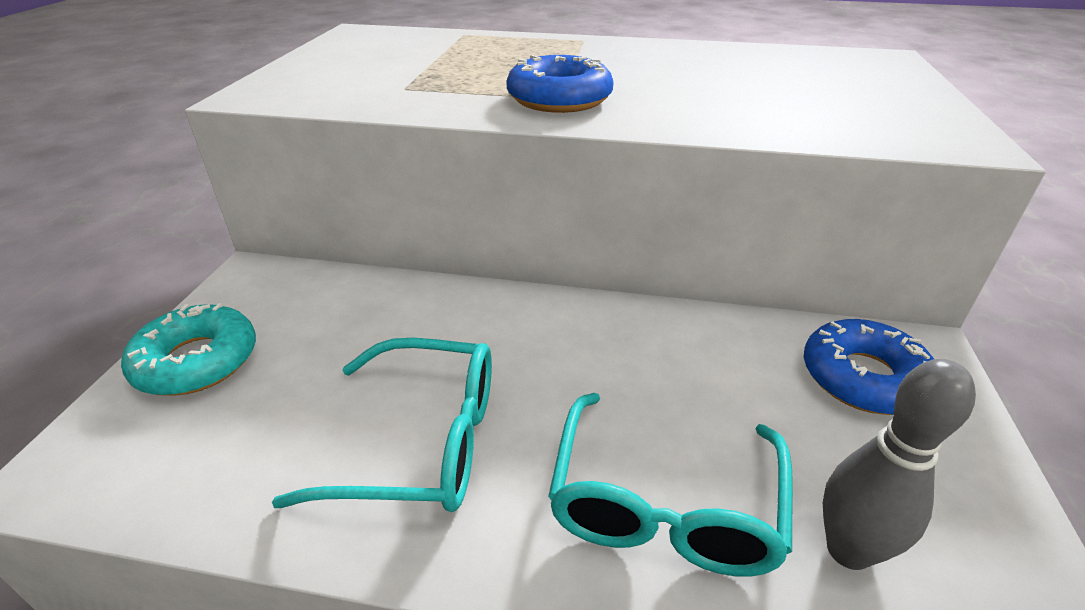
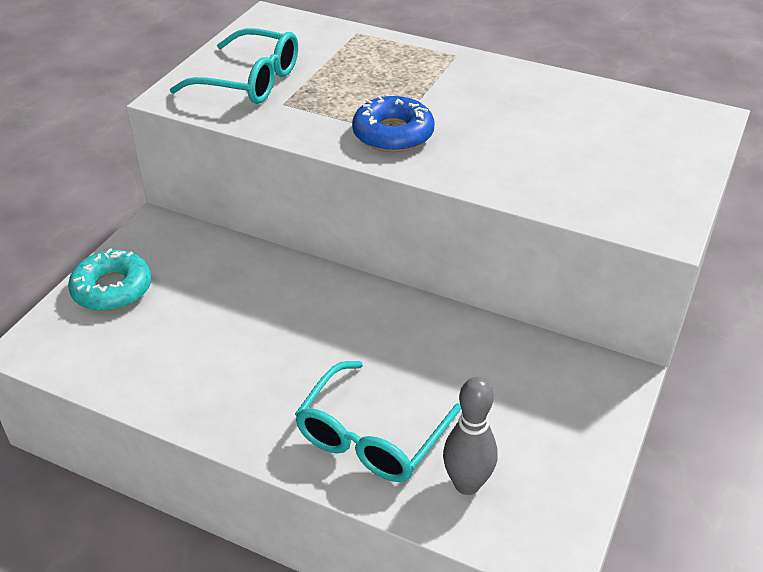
camera: 15 degrees right, 5 degrees up
turquoise glasses [272,338,492,512] -> turquoise glasses moved to [170,28,298,104]
blue donut [804,319,934,415] -> none

